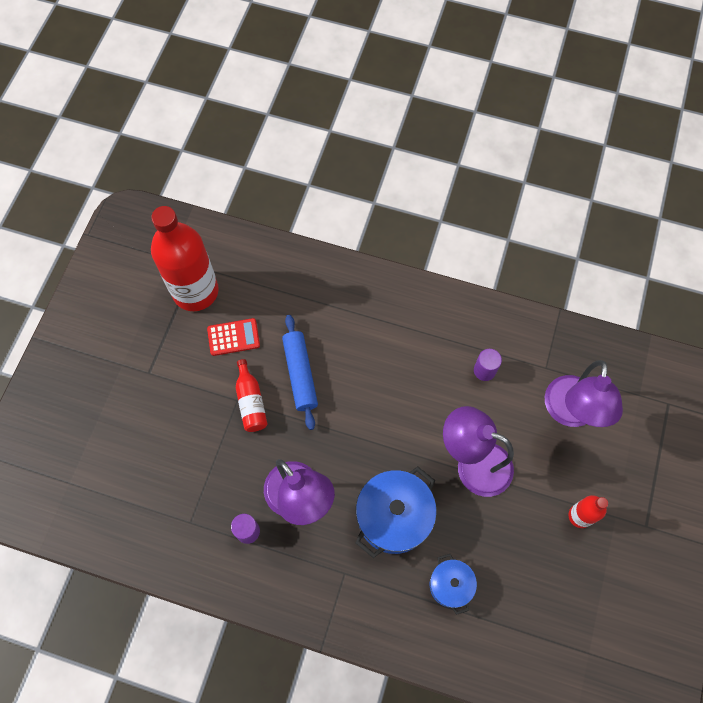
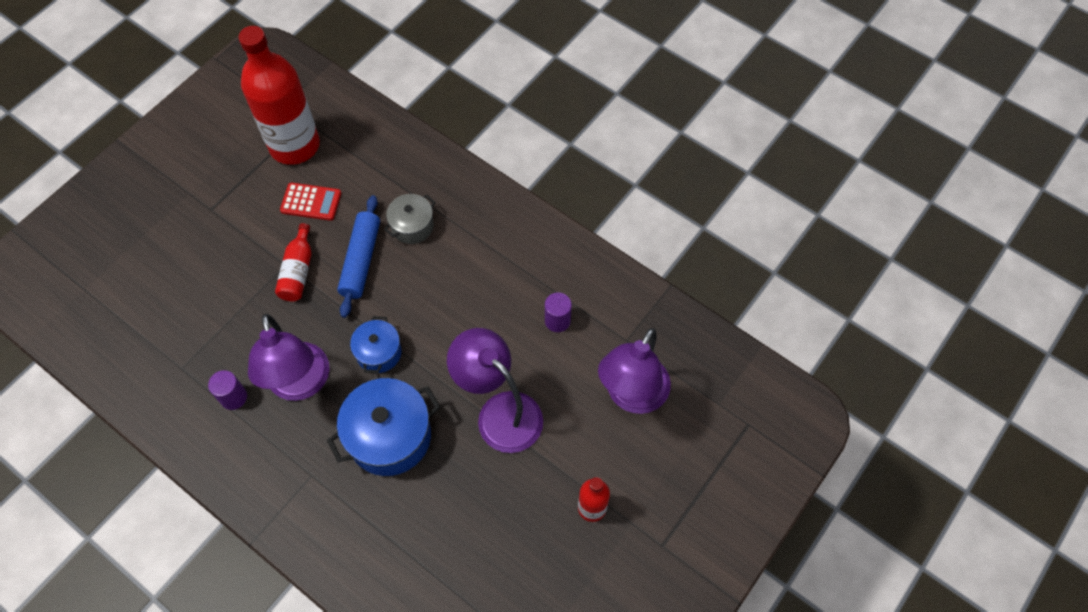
camera: 20 degrees right, 5 degrees down
blue pot [430,554,477,615] -> blue pot moved to [350,316,402,373]
none -> grey pot [384,194,436,244]

